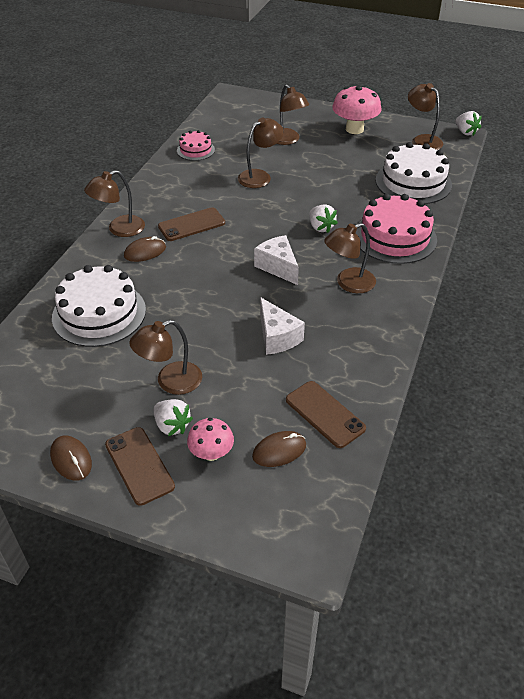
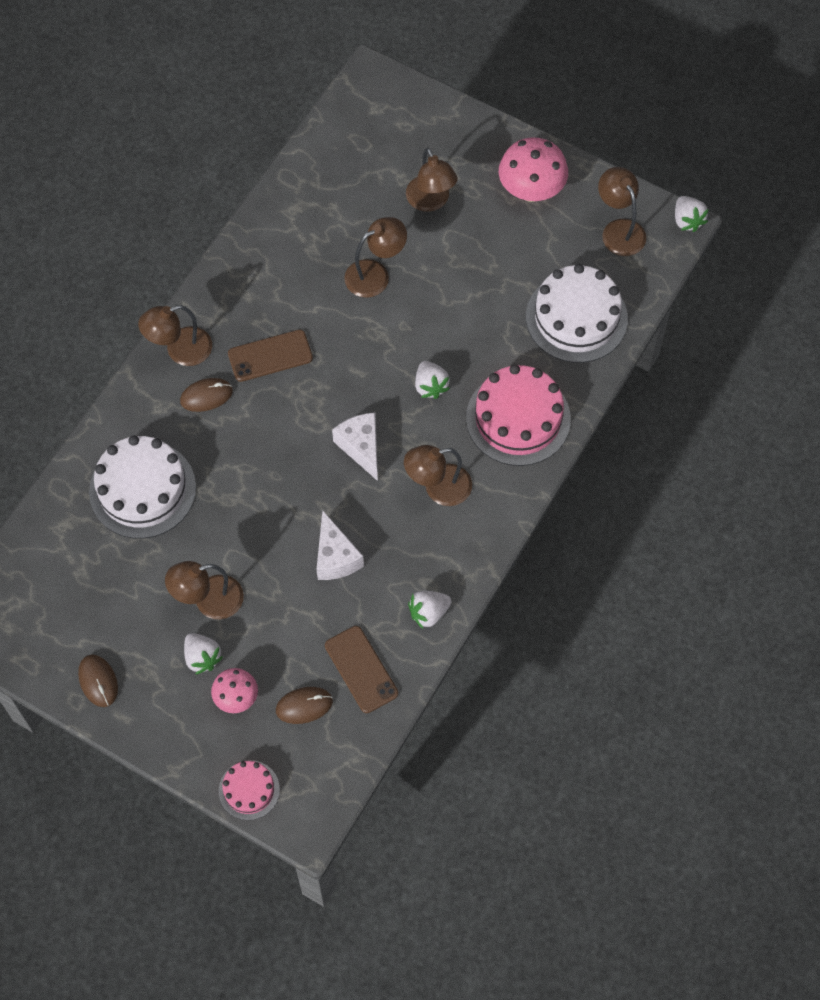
camera: 10 degrees right, 20 degrees up
brown phone [105,427,175,506] -> none
pink cake [177,130,215,161] -> pink cake moved to [219,760,280,820]
none -> white strawberry [408,590,451,629]

